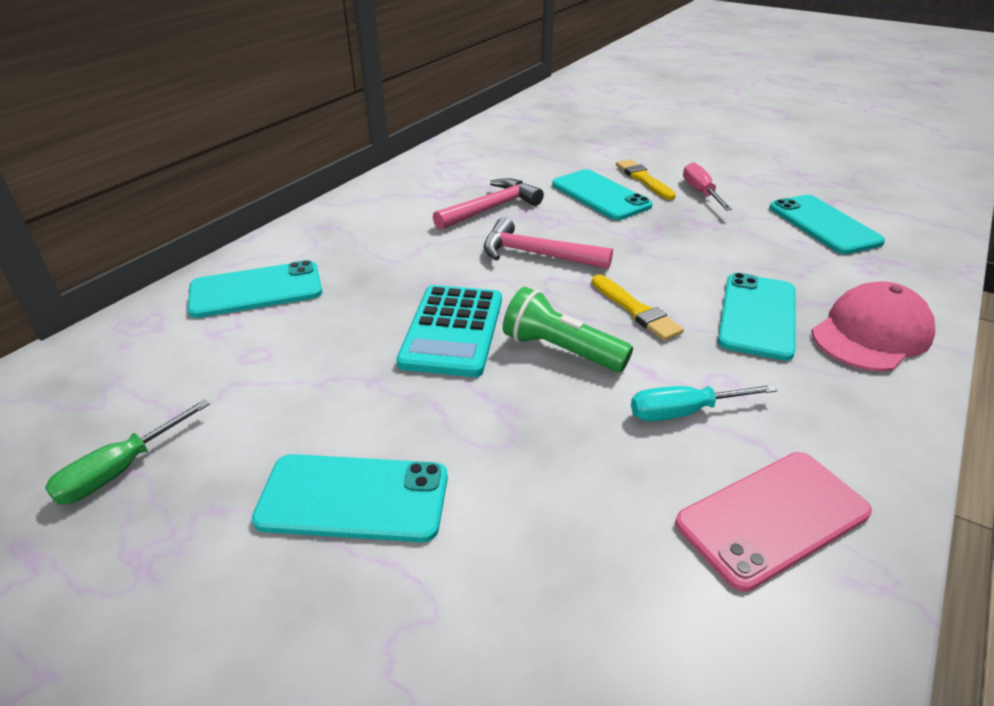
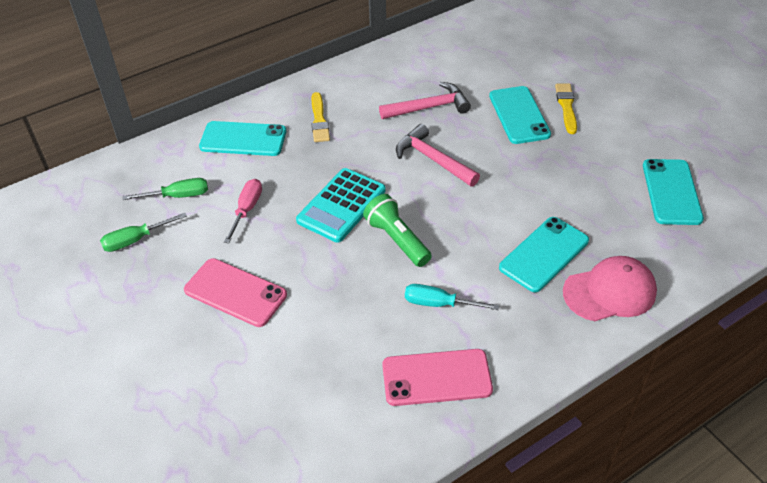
camera: 25 degrees right, 10 degrees up
turquoise phone [252,454,448,542] -> pink phone [184,258,287,327]
yellow brush [592,274,684,341] -> yellow brush moved to [312,92,330,142]
pink screwdriver [683,162,732,211] -> pink screwdriver moved to [224,179,262,243]
none -> green screwdriver [123,178,208,200]

